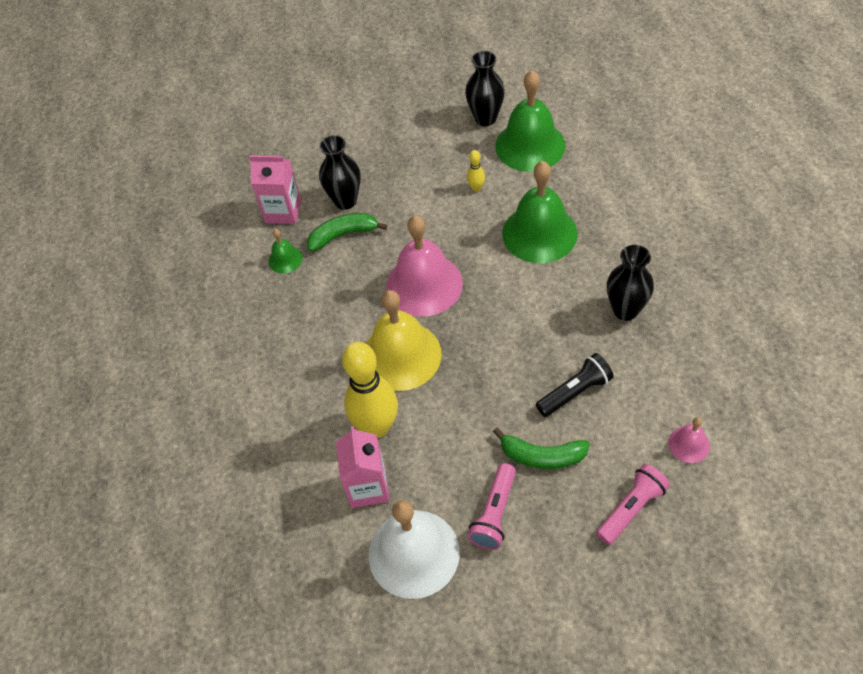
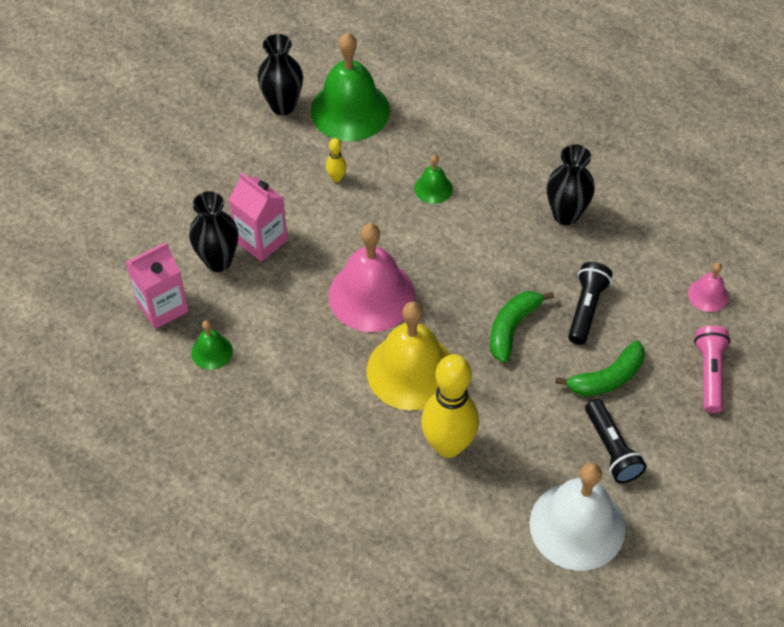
camera: 45 degrees left, 0 degrees up
green banana [307,213,387,252] -> green banana moved to [490,291,554,363]
pink carton [336,426,390,508] -> pink carton moved to [229,172,288,262]
pink flashlight [468,463,516,550] -> black flashlight [585,399,647,483]
green bell [502,161,577,263] -> green bell [414,155,453,204], size x0.47

